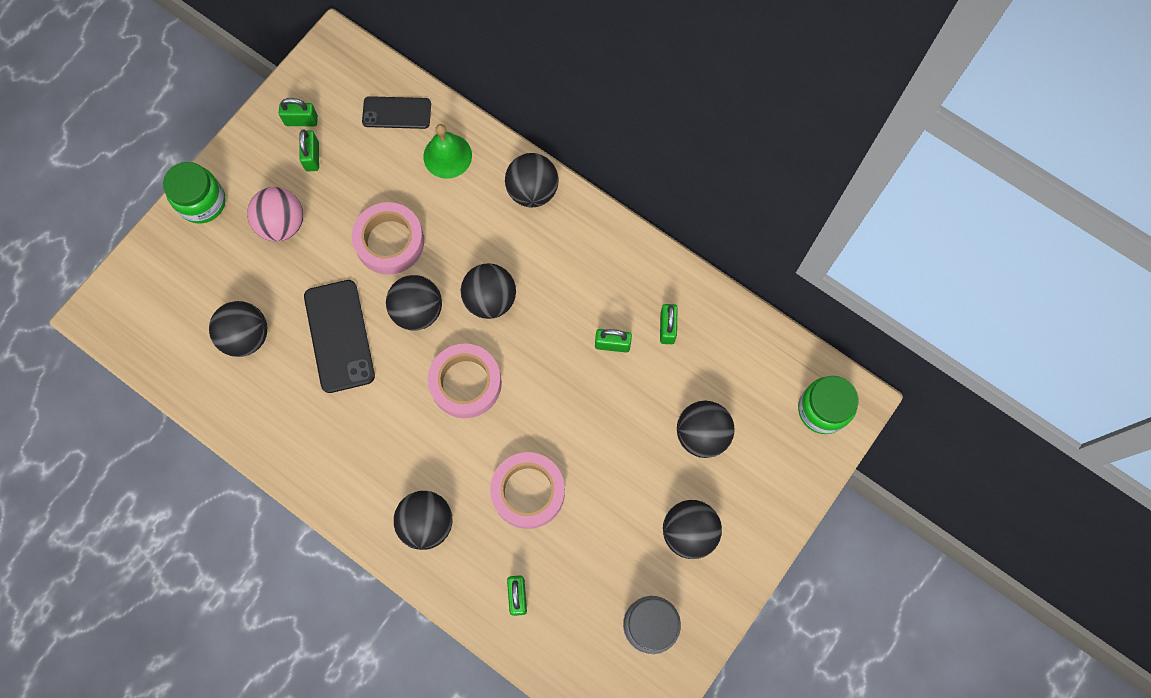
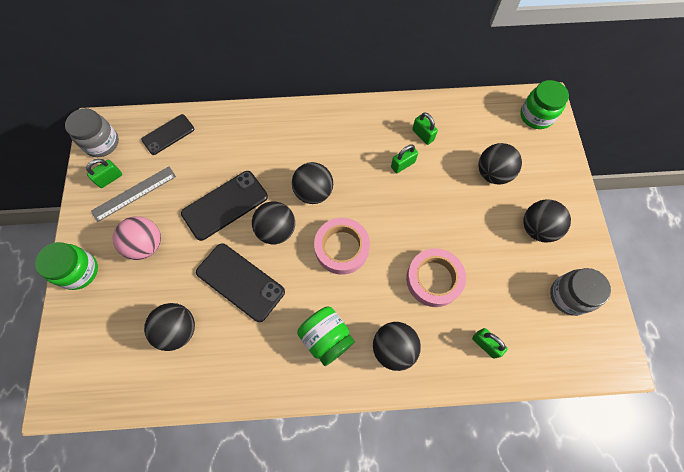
camera: 40 degrees left, 5 degrees down
green padlock [299,129,319,172] -> grey ruler [91,166,176,222]
pink tape [352,202,424,275] -> black phone [181,171,268,241]
green bell [423,124,472,179] -> none
black ball [505,153,559,207] -> none
none -> grey jar [65,108,119,157]
none -> green jar [297,306,355,366]

